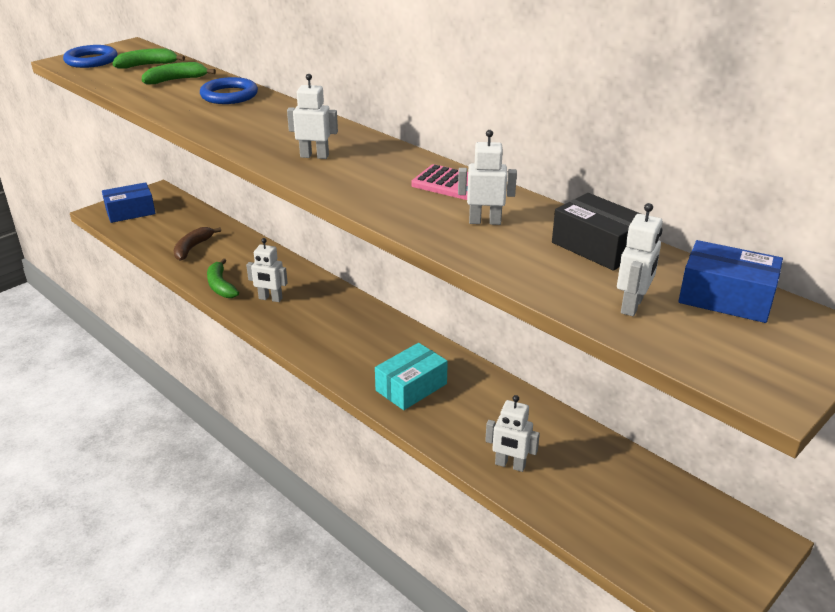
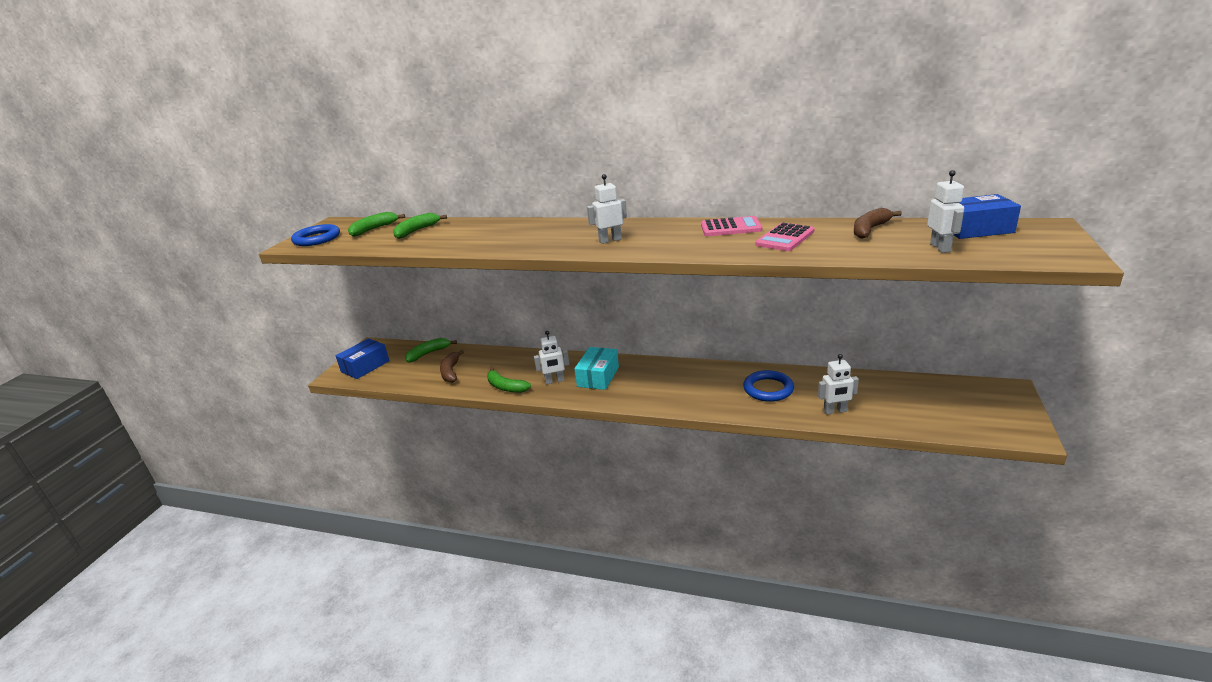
camera: 25 degrees left, 5 degrees down
blue ring [200,77,258,104] -> blue ring moved to [743,370,794,402]
turquoise box [375,343,448,410] -> turquoise box moved to [574,347,619,390]
white robot [458,130,517,225] -> pink calculator [755,223,815,251]
black box [552,193,641,271] -> brown banana [854,208,902,239]
none -> green banana [405,338,457,363]

